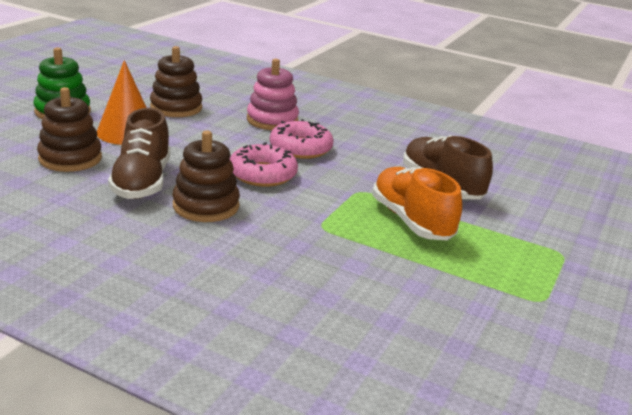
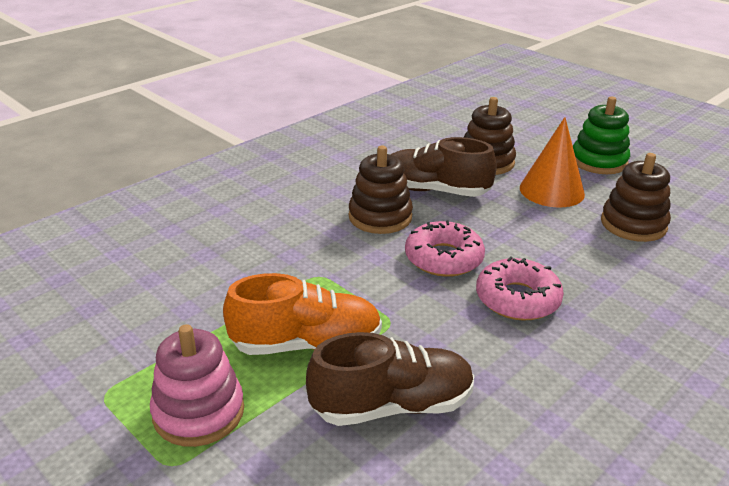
camera: 110 degrees right, 5 degrees up
pink stacking toy [247,59,299,130] -> pink stacking toy moved to [150,324,244,447]

